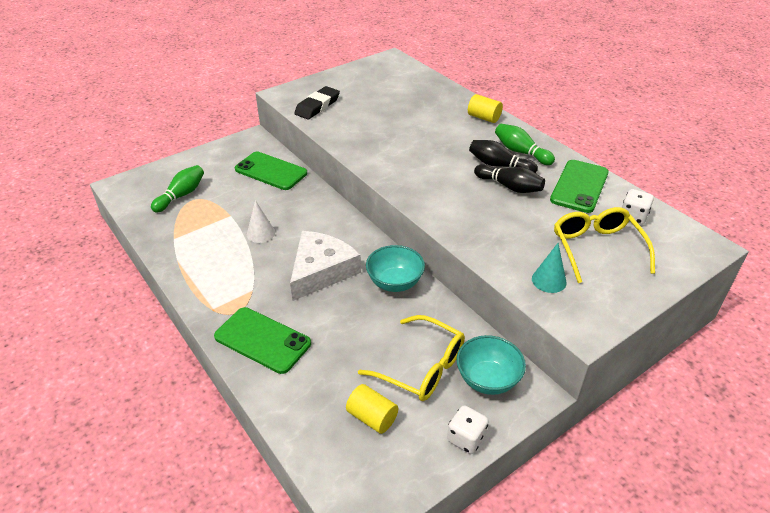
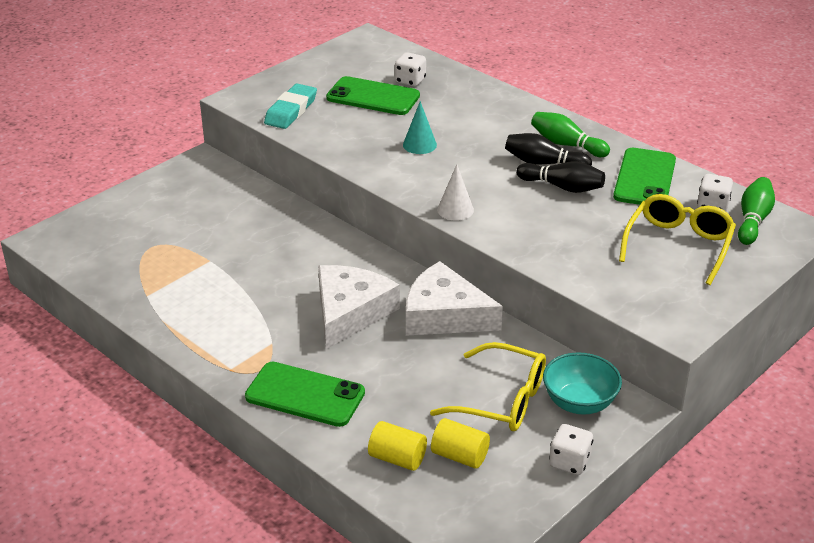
camera: 10 degrees left, 5 degrees down
green bowling pin [151,165,204,213] -> green bowling pin moved to [738,177,775,245]
green phone [235,152,307,190] -> green phone moved to [326,76,420,115]
white cone [247,200,275,243] -> white cone moved to [437,164,474,221]
black eraser [294,86,340,119] -> turquoise eraser [264,84,317,129]
turquoise bowl [366,245,425,292] -> white cheese [406,261,503,336]
yellow cylinder [468,94,503,123] -> yellow cylinder moved to [368,421,427,471]
turquoise cone [532,243,567,293] -> turquoise cone moved to [403,101,437,154]
yellow glasses [554,207,655,283] -> yellow glasses turned 45 degrees clockwise [619,194,736,285]
none -> white dice [395,52,426,87]

